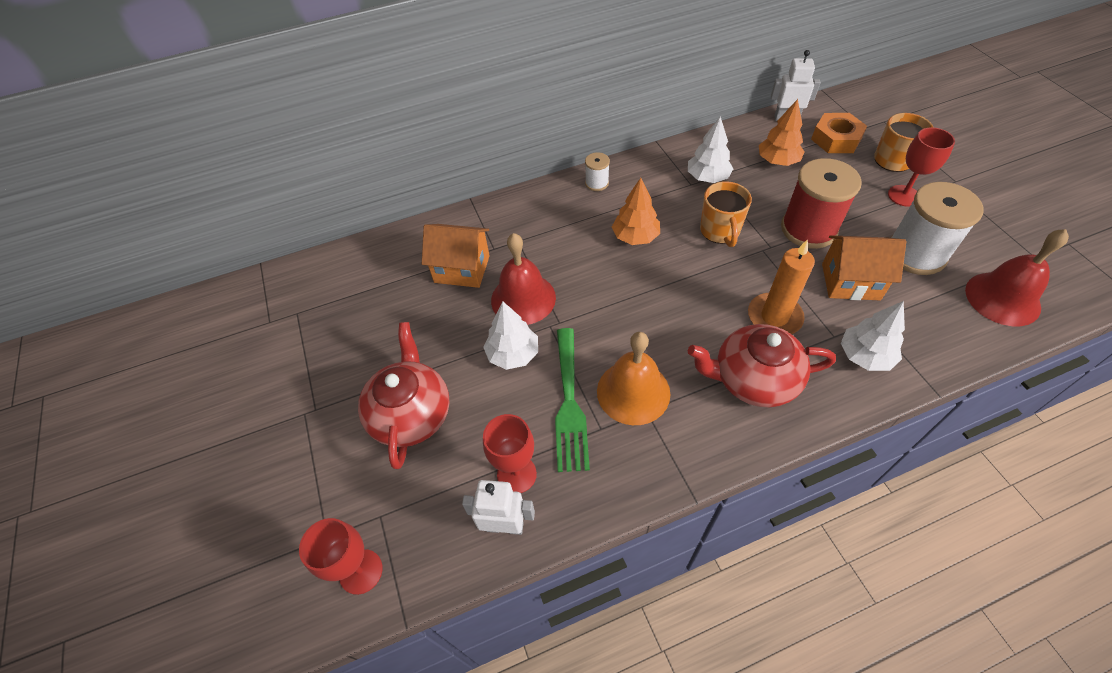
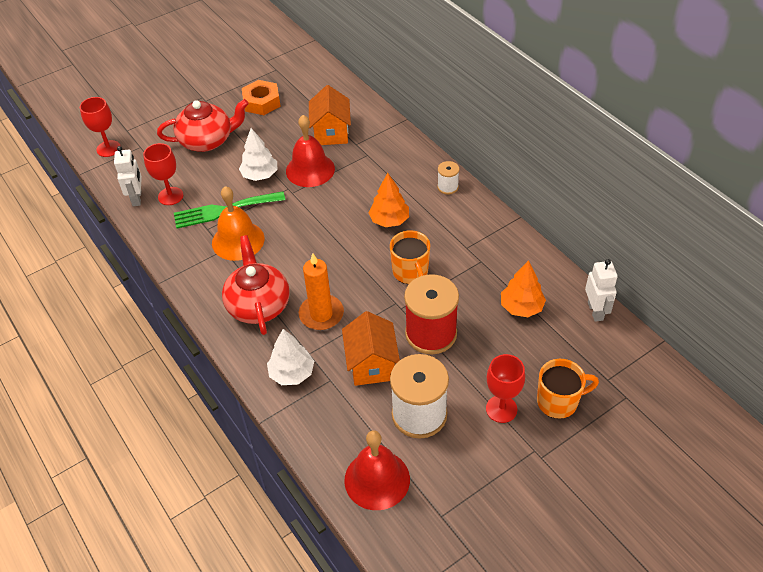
camera: 75 degrees right, 5 degrees down
white tree [688,116,733,183] -> none
orange mug [700,181,752,247] -> orange mug turned 90 degrees counterclockwise [390,230,430,284]
orange nut [811,113,867,153] -> orange nut moved to [242,80,281,115]

